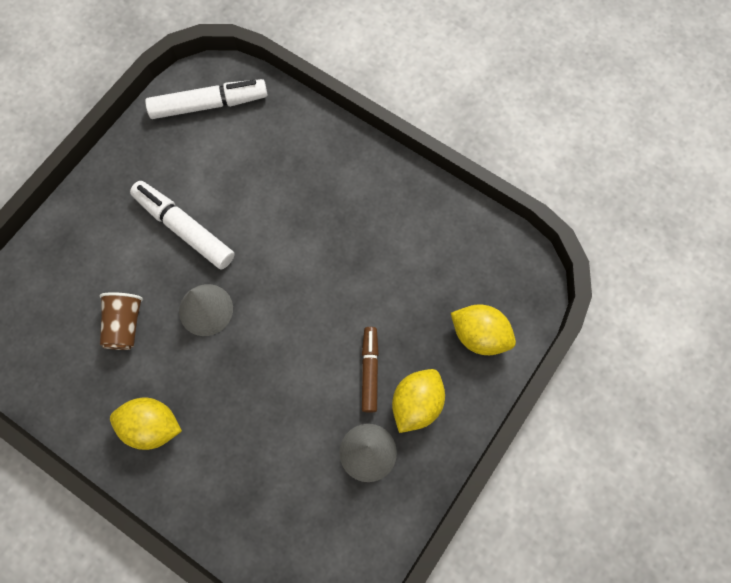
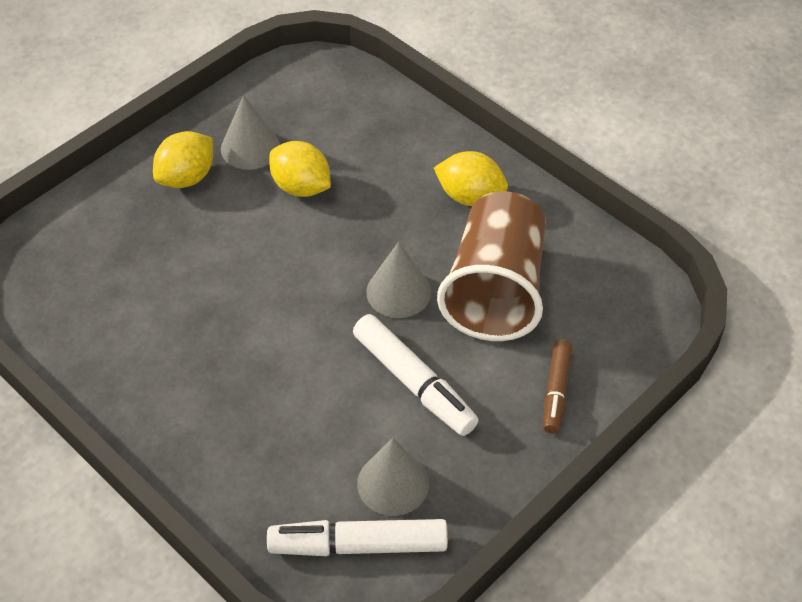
camera: 170 degrees left, 20 degrees down
brown cup [99,292,143,350] -> brown cup [437,191,546,341], size x2.07
brown marker [362,327,379,413] -> brown marker moved to [543,339,572,433]
yellow lemon [451,304,516,355] -> yellow lemon moved to [269,141,331,197]
none -> grey cone [357,438,429,516]

